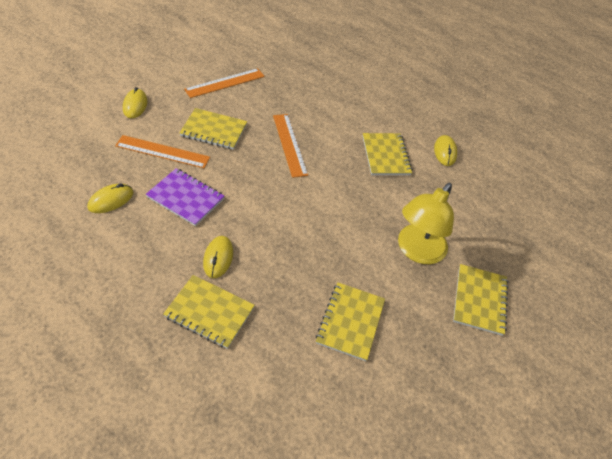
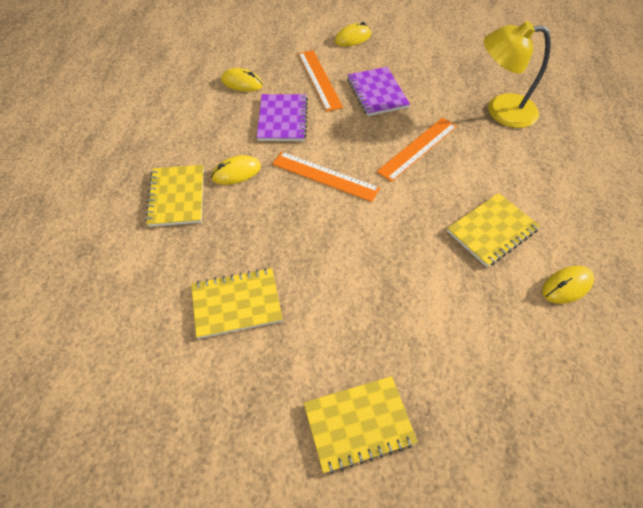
camera: 65 degrees right, 5 degrees up
yellow notebook [180,108,247,150] -> purple notebook [347,67,410,116]
orange ruler [184,68,265,98] -> orange ruler moved to [272,152,380,202]
yellow lamp [398,183,454,264] -> yellow lamp moved to [484,21,551,128]

